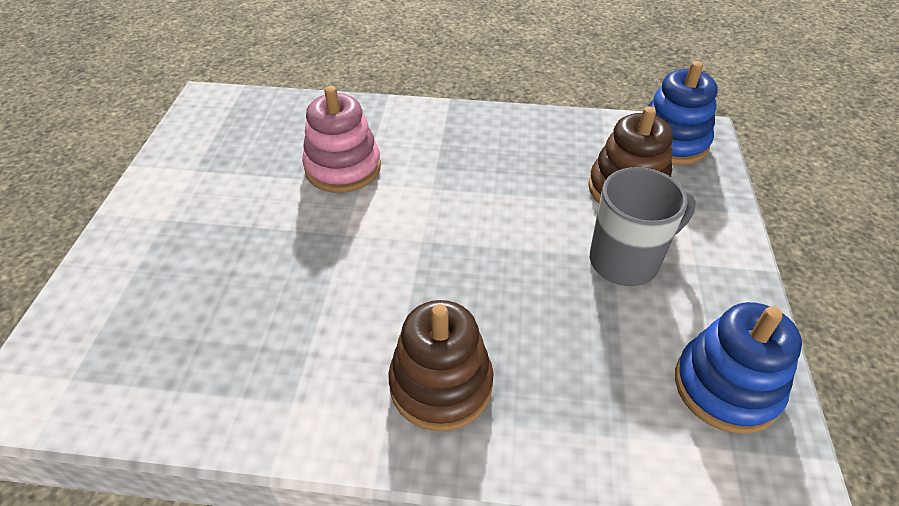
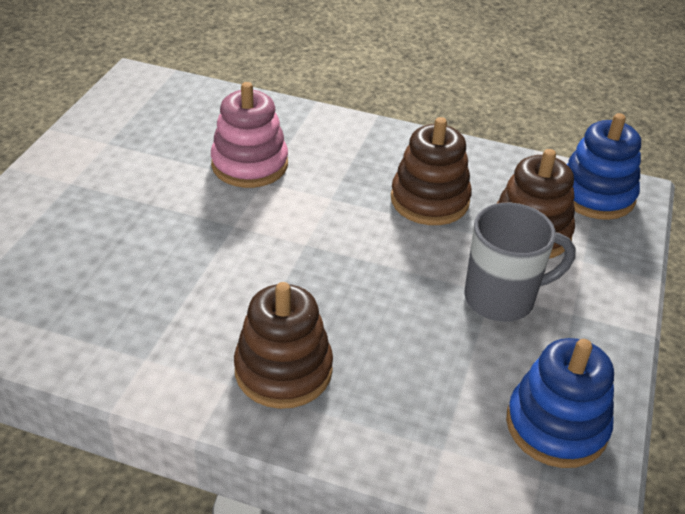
camera: 10 degrees right, 5 degrees down
none -> brown stacking toy [391,117,472,225]

